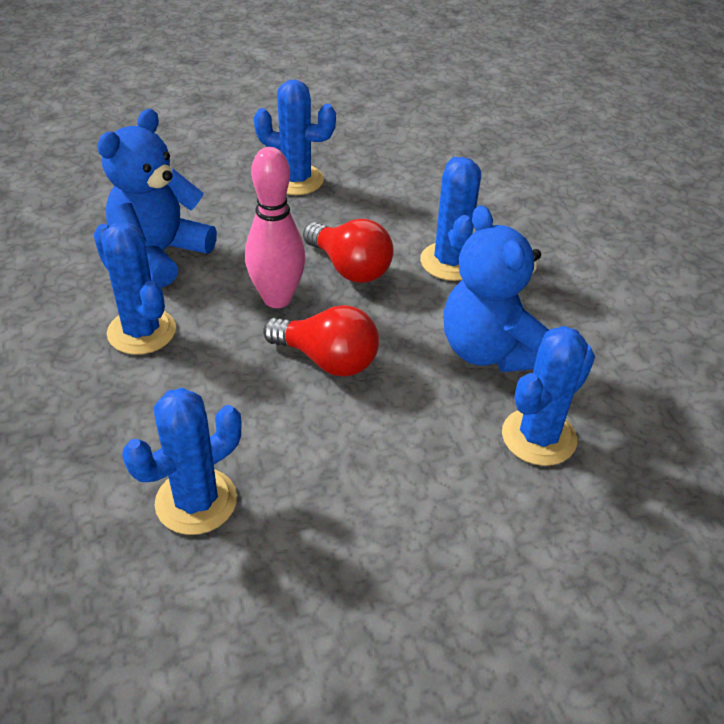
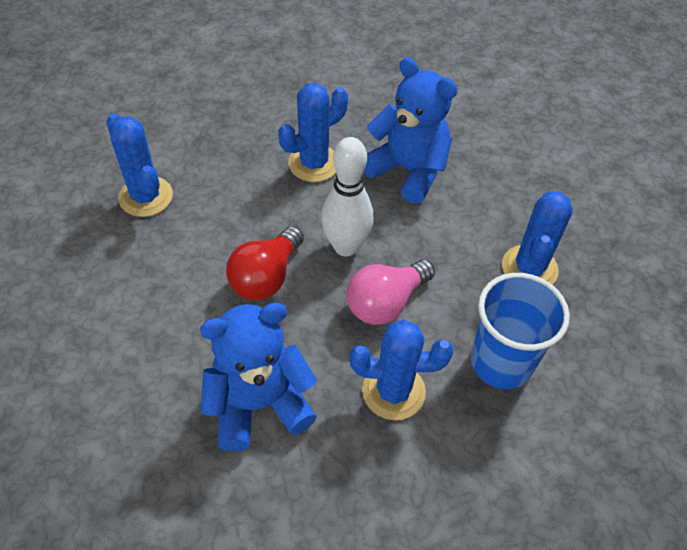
camera: 95 degrees right, 10 degrees up
pink bowling pin [245,147,306,308] -> white bowling pin [321,137,374,256]
red light bulb [303,219,394,283] -> pink light bulb [347,259,435,325]
blue cactus [502,326,595,466] -> none
none -> blue cup [471,273,570,389]

